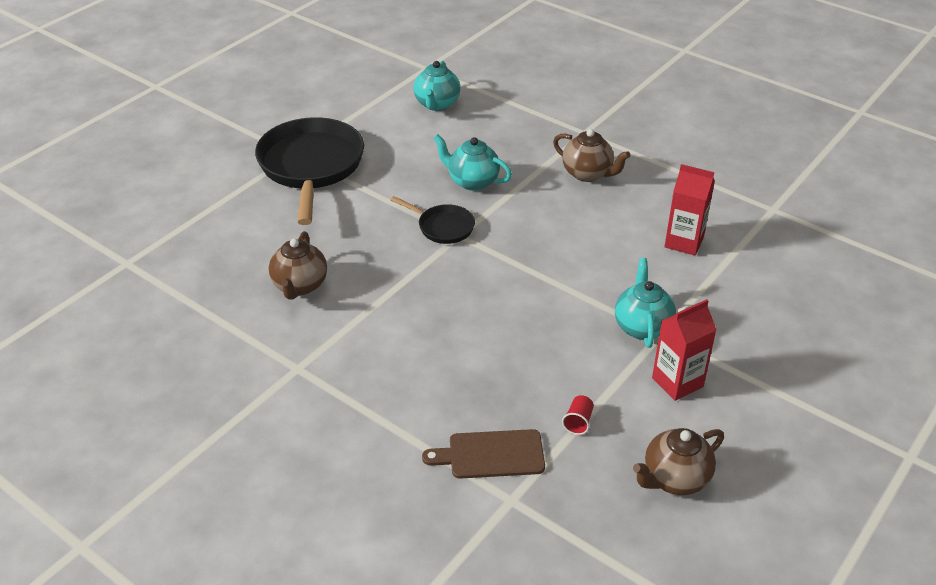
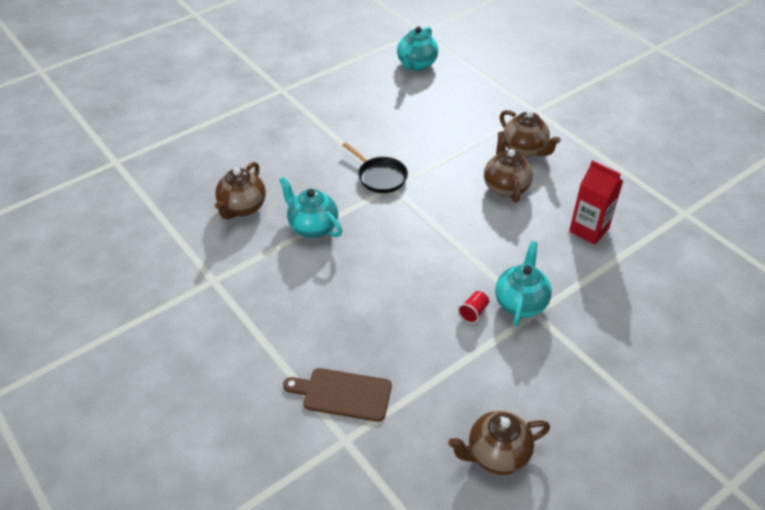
camera: 15 degrees right, 5 degrees up
black pan [255,117,364,225] -> none
turquoise teapot [433,134,512,191] -> turquoise teapot moved to [279,177,342,238]
red cup [562,395,594,435] -> red cup moved to [458,291,489,324]
red carton [652,299,717,401] -> none
none -> brown teapot [484,132,533,203]

